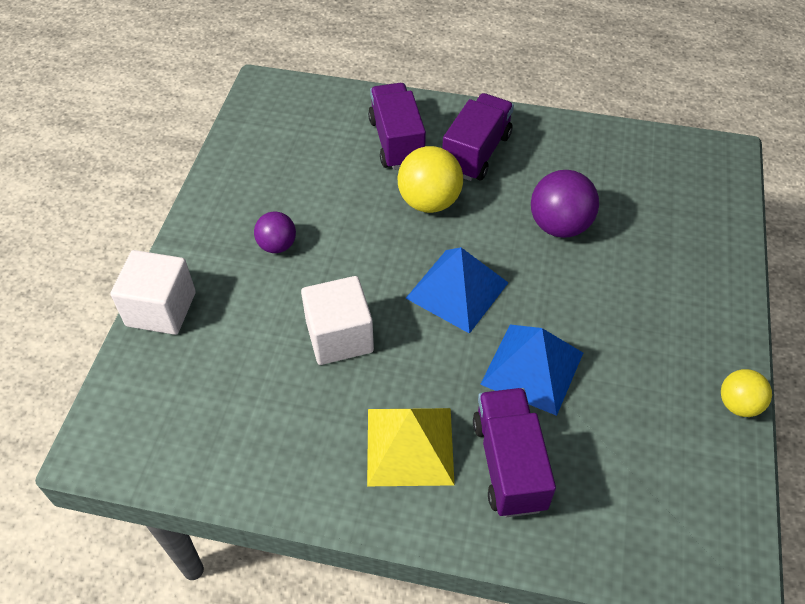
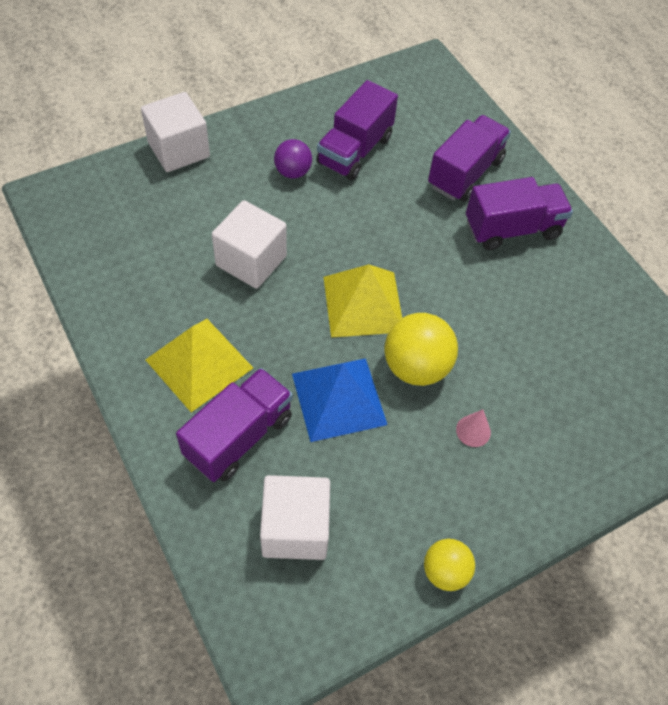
camera: 45 degrees right, 5 degrees up
yellow ball [398,146,463,213] -> yellow ball moved to [384,313,458,386]
blue pyramid [406,247,508,334] -> yellow pyramid [324,264,402,338]
purple ball [531,170,599,238] -> none
none -> white cube [260,475,330,560]
none -> purple truck [316,80,398,180]
none -> pink cone [456,410,491,447]

